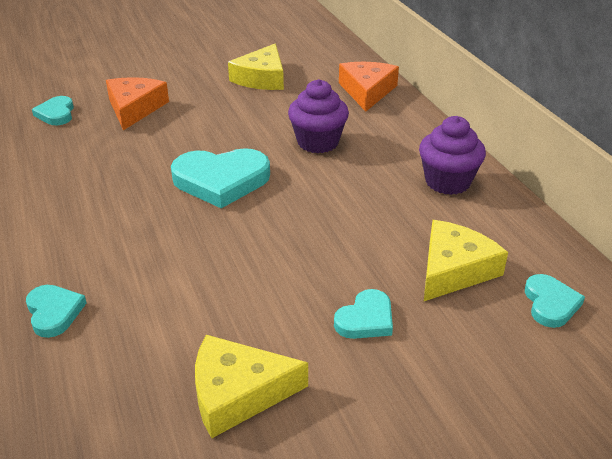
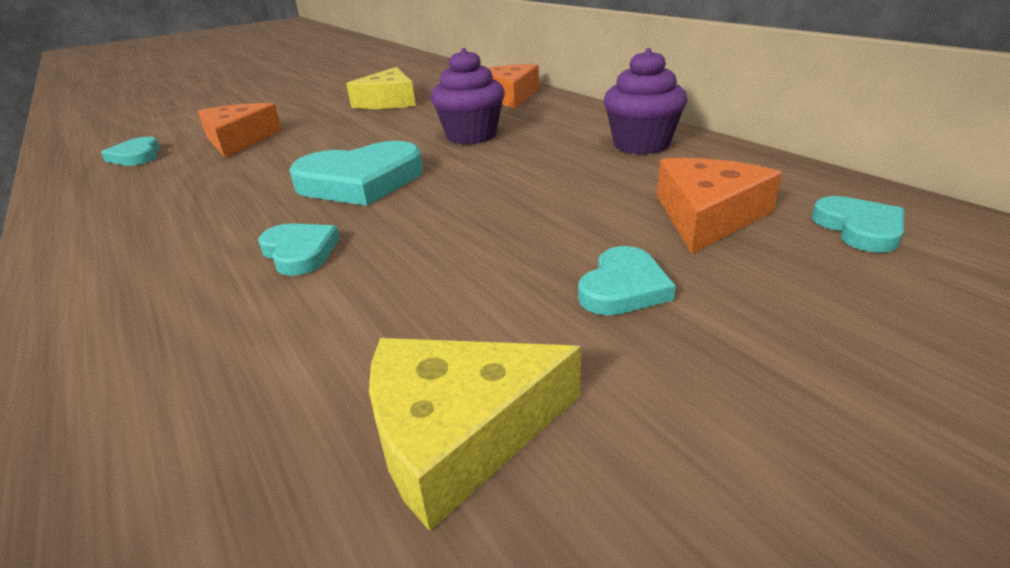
camera: 10 degrees left, 5 degrees down
turquoise heart [26,285,87,338] -> turquoise heart moved to [258,223,340,276]
yellow cheese [424,220,508,301] -> orange cheese [657,158,782,254]

